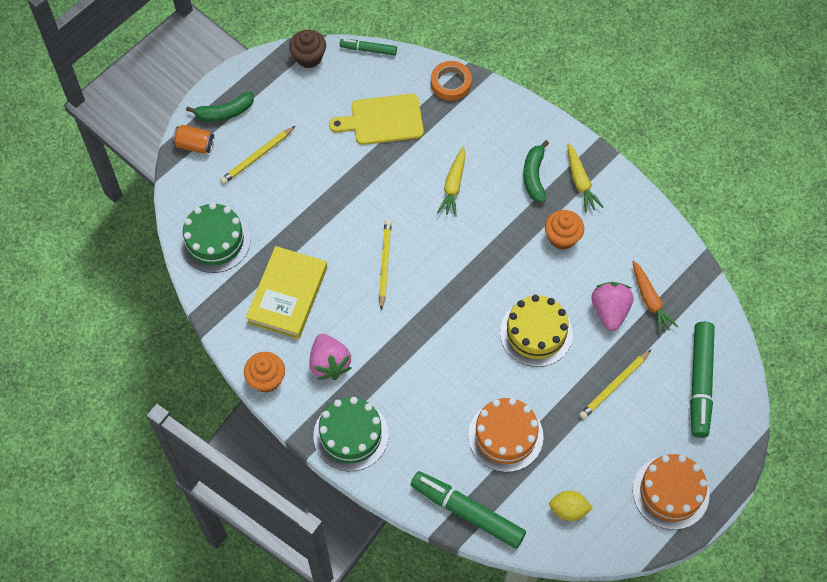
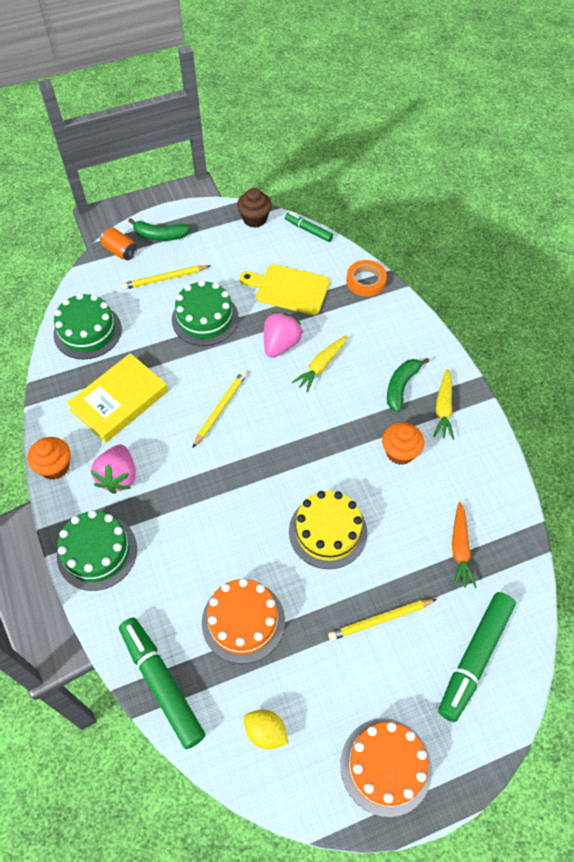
camera: 25 degrees right, 5 degrees down
pink strawberry [592,282,633,331] -> pink strawberry moved to [264,312,303,358]
none -> green cake [172,280,239,346]

